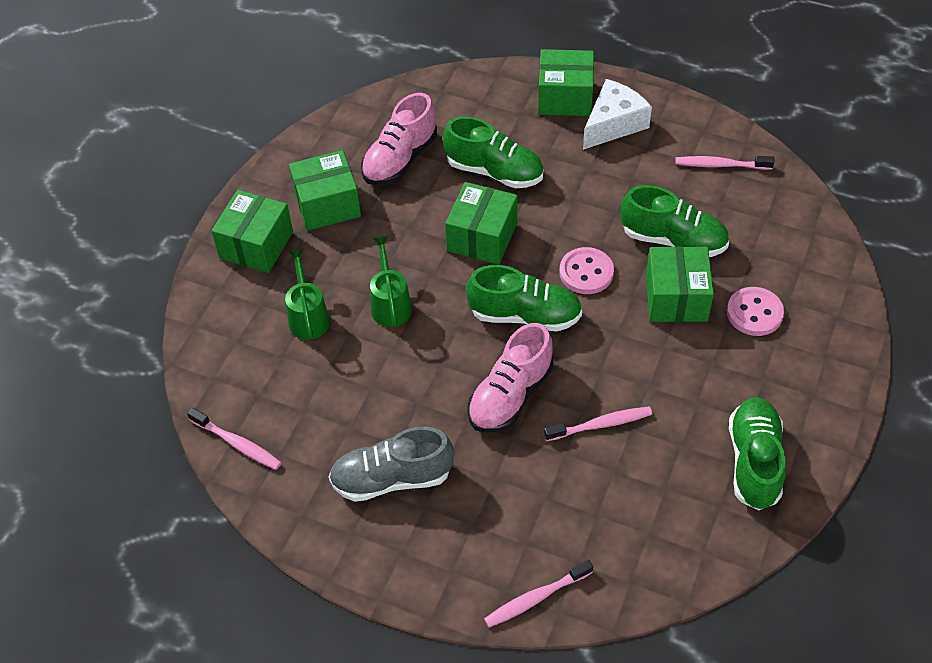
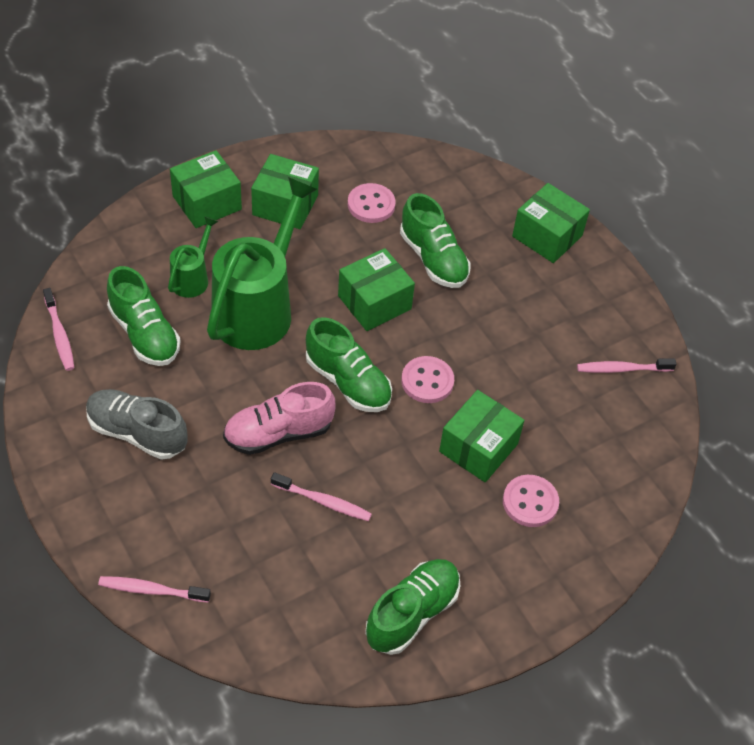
camera: 30 degrees right, 0 degrees up
pink shoe [361,93,437,185] -> pink button [348,183,396,223]
green watering can [370,236,412,327] -> green watering can [207,177,317,350], size x2.09
white cheese [583,79,652,150] -> none
green shoe [621,185,729,257] -> green shoe moved to [107,266,180,366]
pink toothbrush [675,156,774,170] -> pink toothbrush turned 45 degrees counterclockwise [577,358,676,373]

